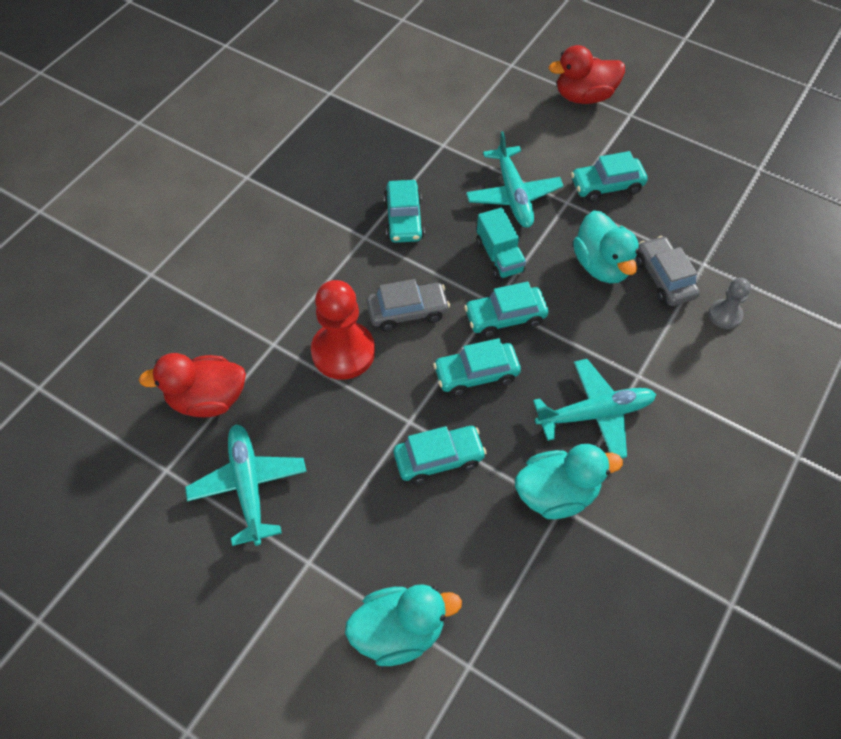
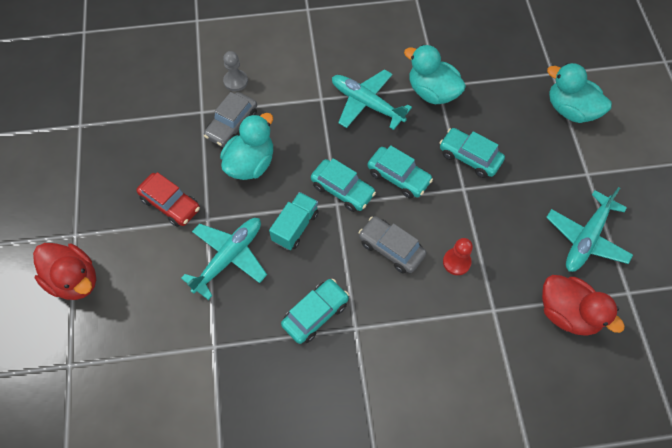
camera: 130 degrees left, 5 degrees up
red pawn [311,280,375,380] -> red pawn [443,238,473,275], size x0.53
turquoise car [571,151,648,202] -> red car [136,172,200,227]

